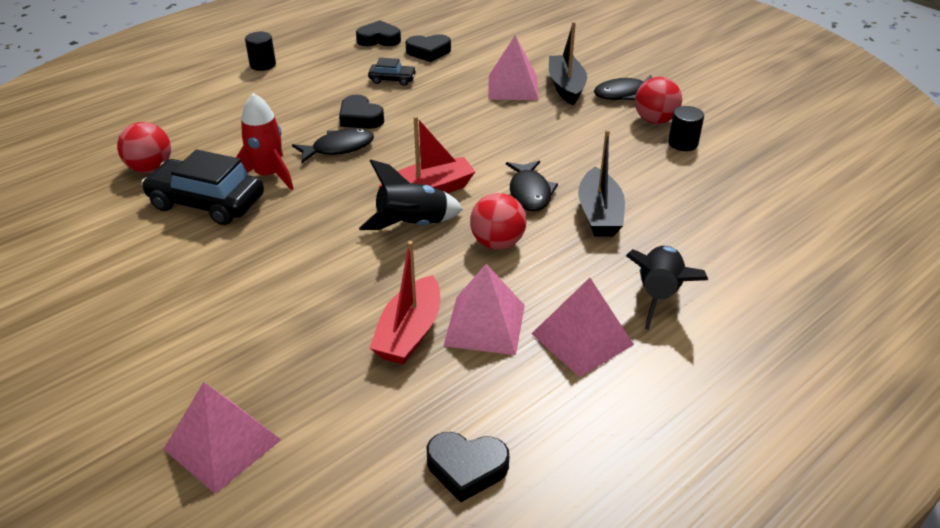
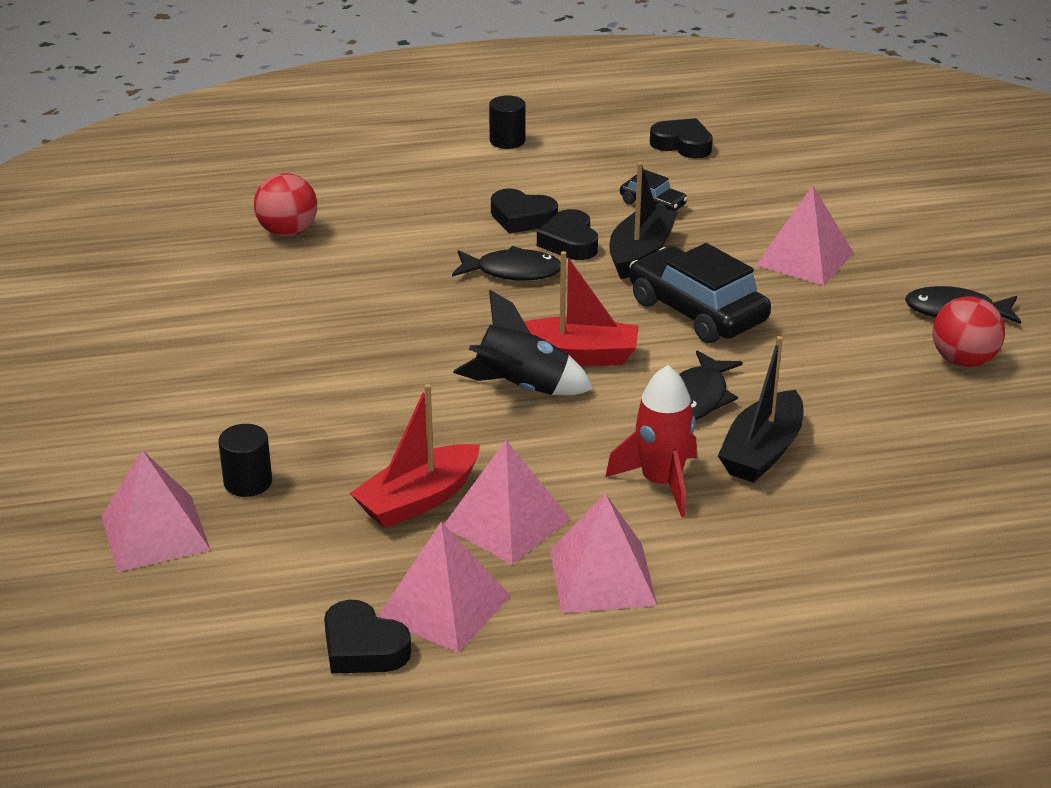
camera: 30 degrees right, 5 degrees down
black car [141,150,264,225] -> black car moved to [629,243,771,343]
red rocket [236,93,294,190] -> red rocket moved to [605,365,697,517]
black heart [406,34,451,62] -> black heart moved to [491,189,558,234]
red ball [470,193,527,250] -> none
black boat [549,21,587,105] -> black boat moved to [610,162,678,279]
black rocket [626,246,708,330] -> none
black cylinder [668,106,704,151] -> black cylinder moved to [218,424,272,497]
none -> pink pyramid [378,522,511,653]

